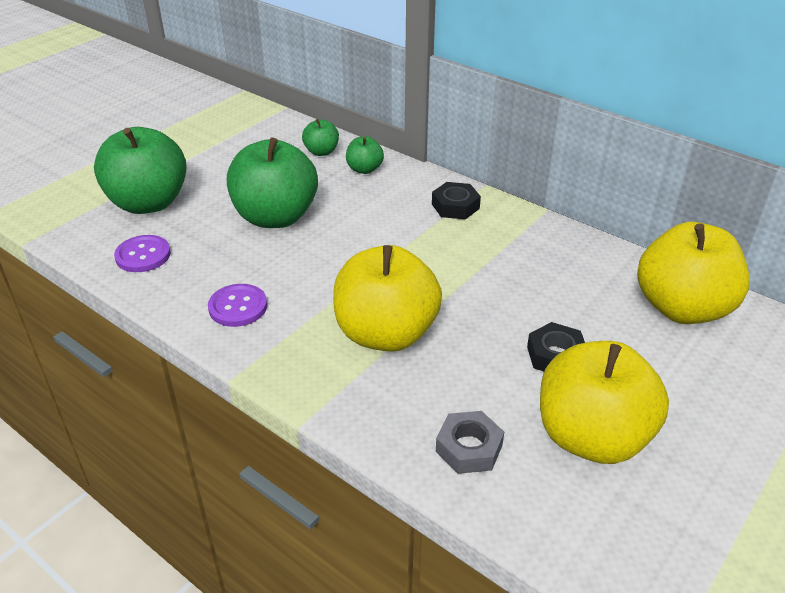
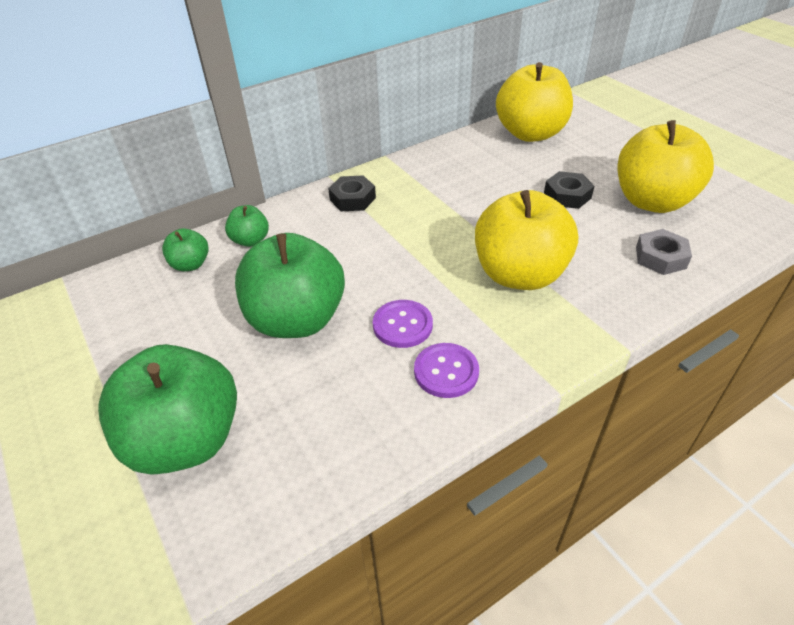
camera: 70 degrees left, 5 degrees up
purple button [114,235,171,272] -> purple button moved to [373,300,433,348]

